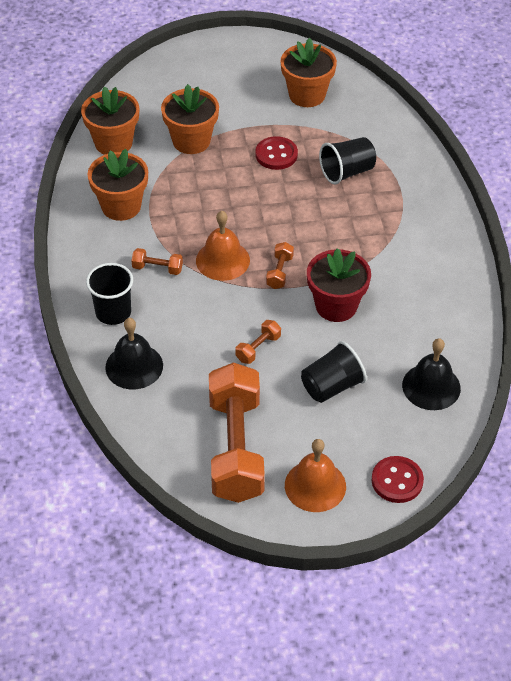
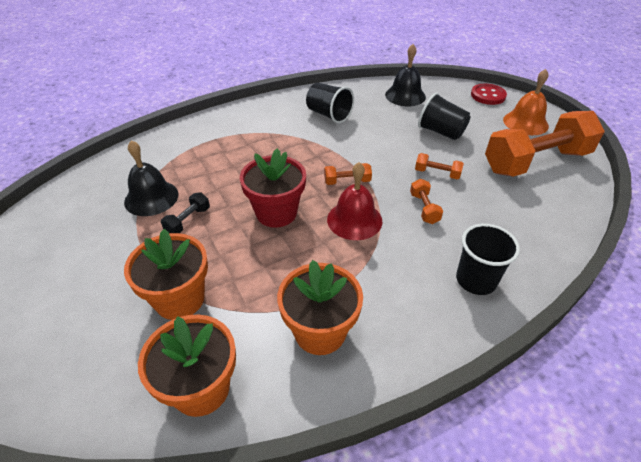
camera: 110 degrees left, 5 degrees down
black bell [105,318,163,389] -> black bell moved to [124,140,179,216]
orange dumbbell [131,248,183,275] -> orange dumbbell moved to [410,179,443,224]
orange bell [196,211,250,281] -> red bell [327,162,382,240]
red button [255,136,298,170] -> black dumbbell [161,192,210,233]
orange flower pot [281,38,337,107] -> none
red flower pot [307,248,371,322] -> red flower pot moved to [240,148,306,228]
black cup [319,137,376,184] -> black cup moved to [306,83,354,123]

